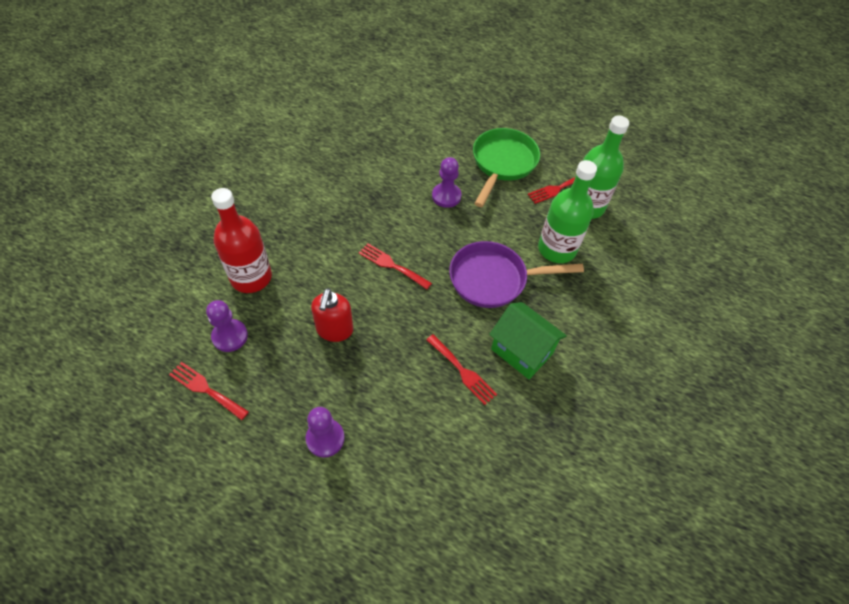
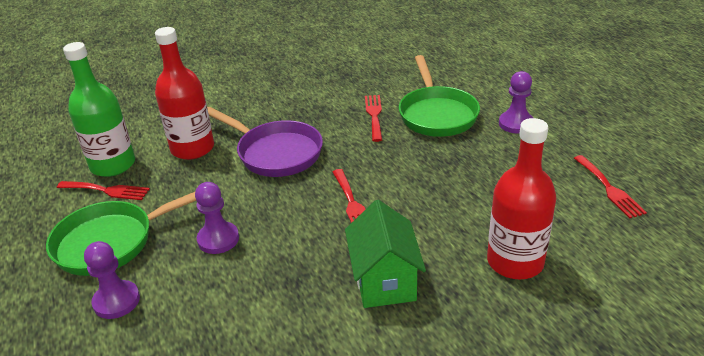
camera: 135 degrees left, 20 degrees down
purple pawn [206,300,248,352] -> purple pawn moved to [84,241,140,319]
red soap dispenser [311,288,353,342] -> none
green house [489,302,567,379] -> green house moved to [345,200,426,308]
green bottle [538,160,597,263] -> red bottle [155,27,214,160]
none -> green pan [399,55,480,137]

